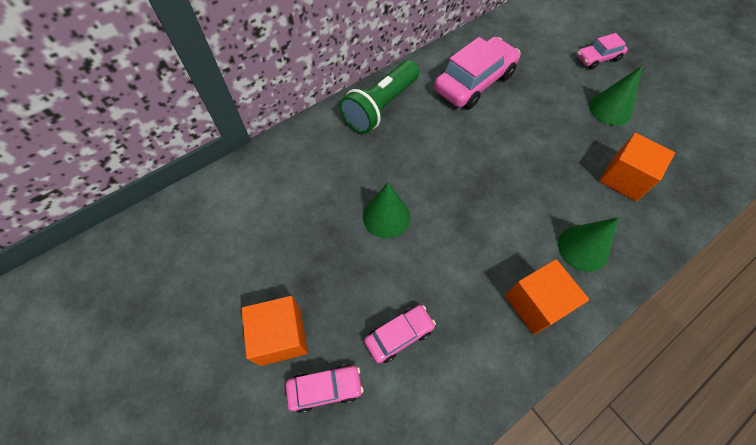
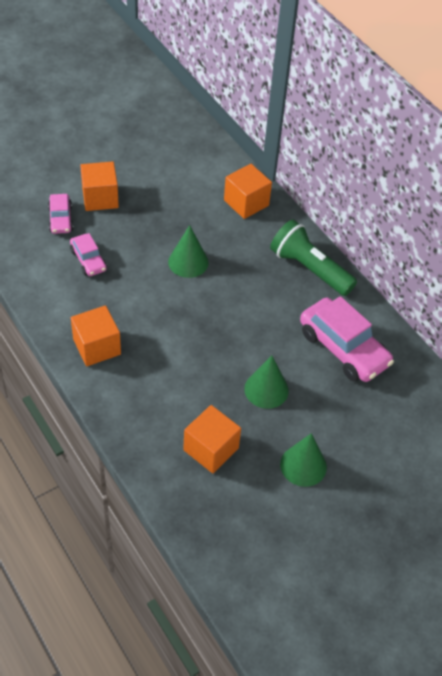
camera: 90 degrees right, 10 degrees down
green cone [558,218,618,272] -> green cone moved to [244,356,289,409]
pink car [577,33,628,69] -> none
none -> orange cube [224,164,272,219]

